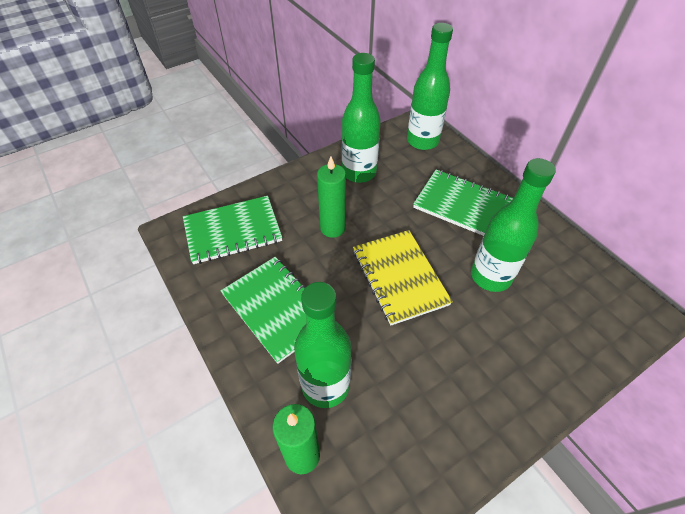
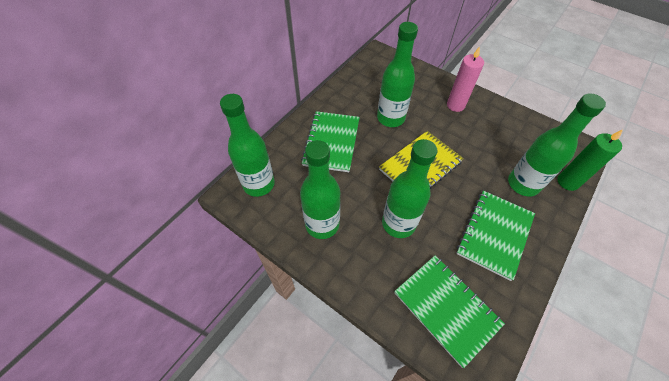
camera: 110 degrees left, 5 degrees up
green candle [317,156,346,238] -> green bottle [382,139,437,238]
none -> pink candle [447,46,484,112]

